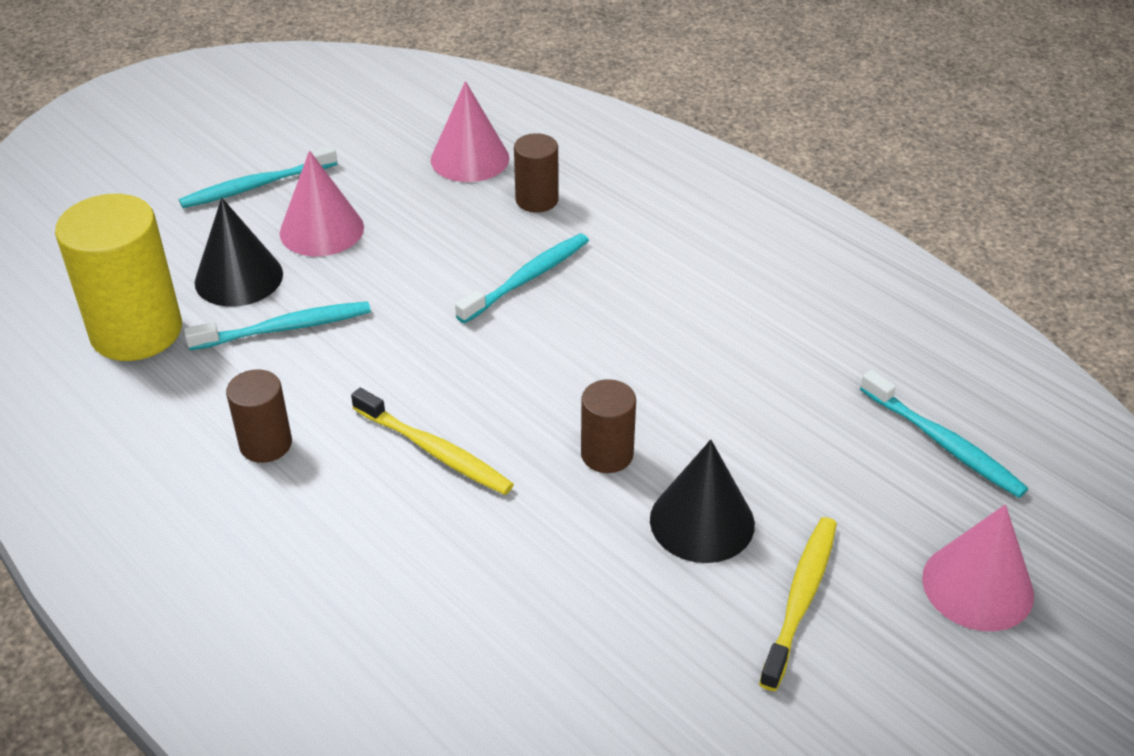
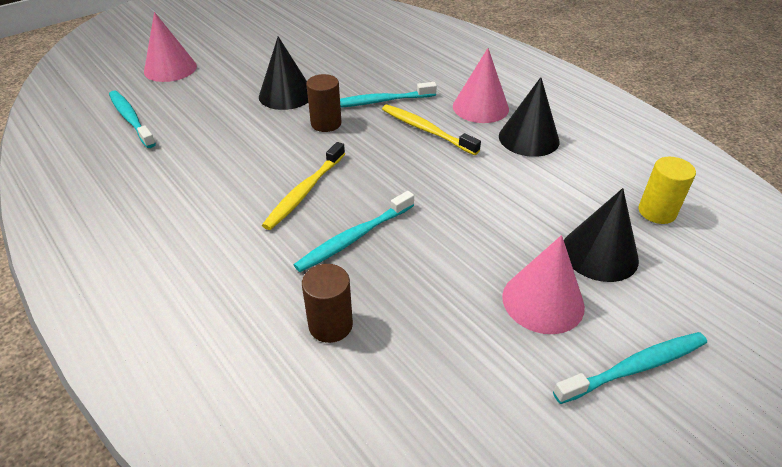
camera: 175 degrees left, 0 degrees up
yellow cylinder [55,194,182,361] -> yellow cylinder [639,157,696,224], size x0.53
turquoise toothbrush [184,301,371,350] -> turquoise toothbrush moved to [340,82,437,107]
brown cylinder [226,369,292,463] -> black cone [499,77,560,157]
pink cone [431,81,509,182] -> pink cone moved to [453,48,509,123]
yellow toothbrush [759,517,837,691] -> yellow toothbrush moved to [262,142,345,230]

